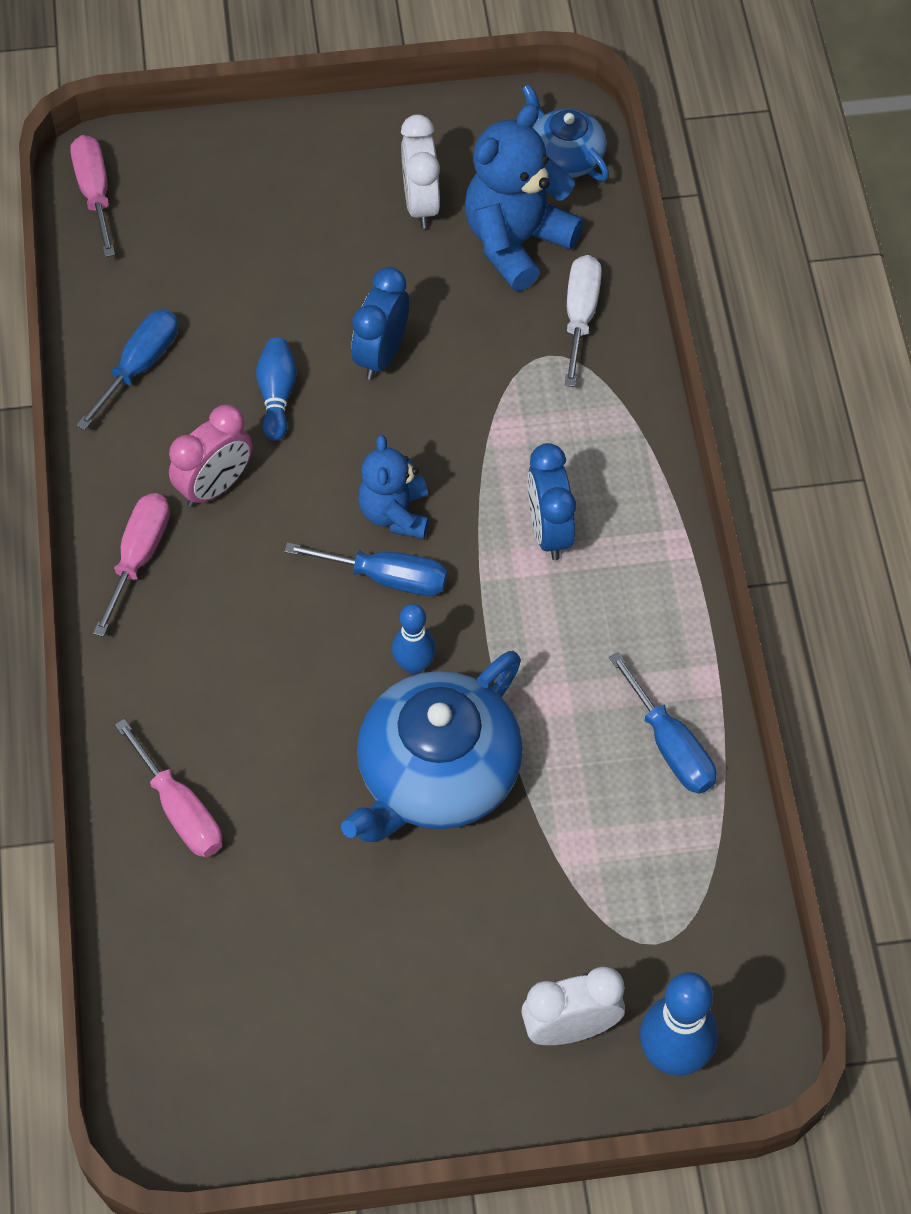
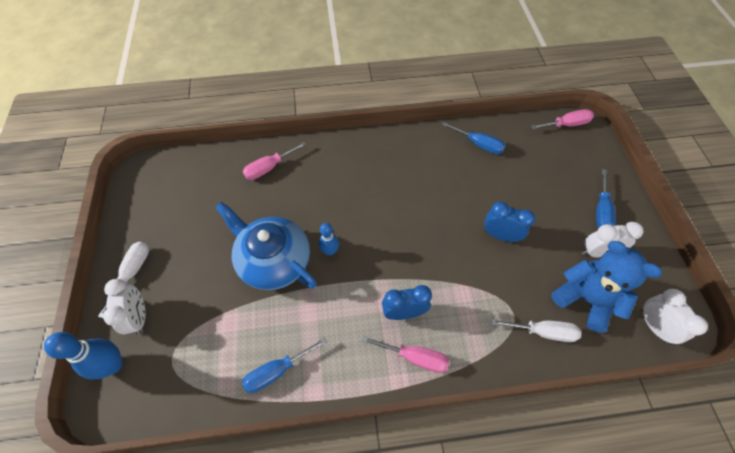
camera: 90 degrees right, 0 degrees up
pink screwdriver [93,493,170,637] -> pink screwdriver moved to [362,336,449,373]
pink clock [169,404,252,507] -> none
blue bowling pin [256,338,297,441] -> none
blue screwdriver [284,542,447,596] -> blue screwdriver moved to [596,169,616,228]
blue teddy bear [358,435,429,539] -> none
blue teapot [522,84,609,181] -> white clock [641,289,708,344]
none -> white screwdriver [98,242,149,318]

